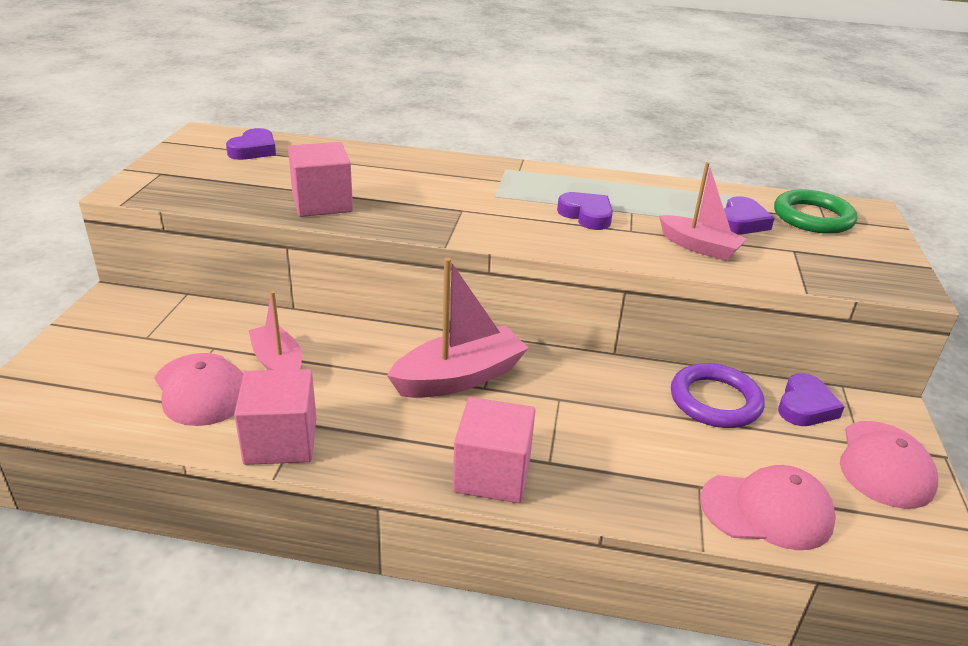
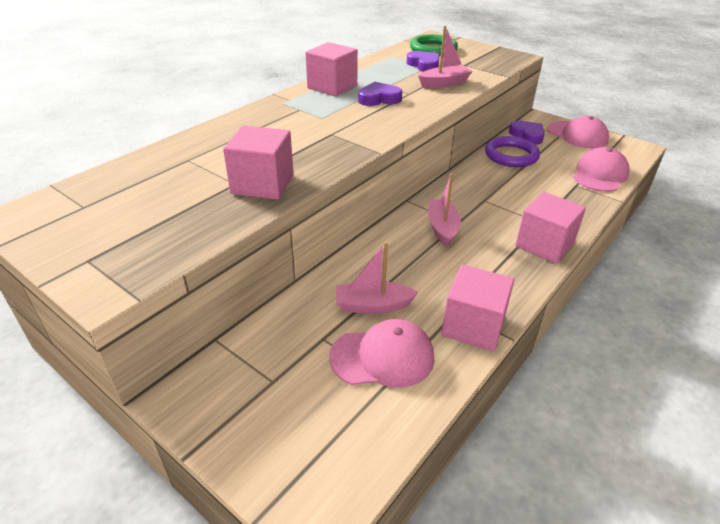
camera: 60 degrees left, 5 degrees up
purple heart [226,128,276,160] -> none
pink boat [387,257,528,398] -> pink boat [428,173,461,247], size x0.65
none -> pink cube [306,42,358,97]

